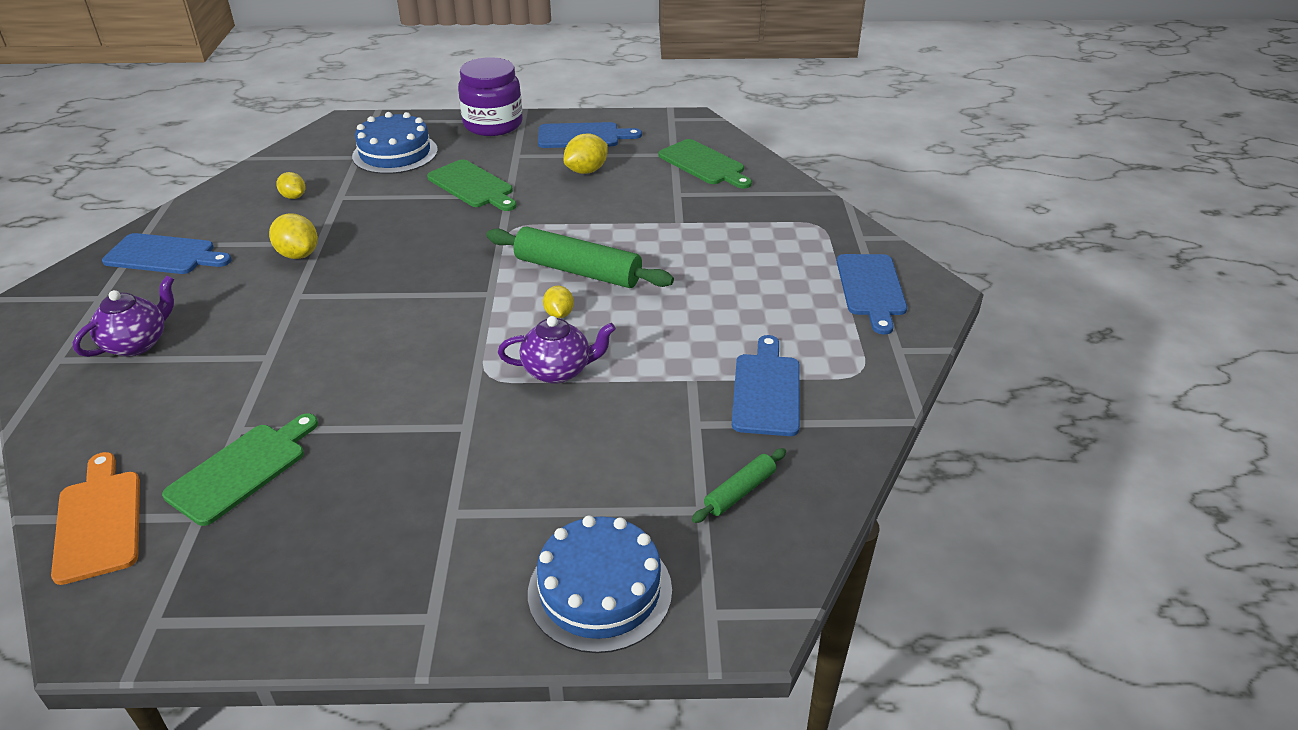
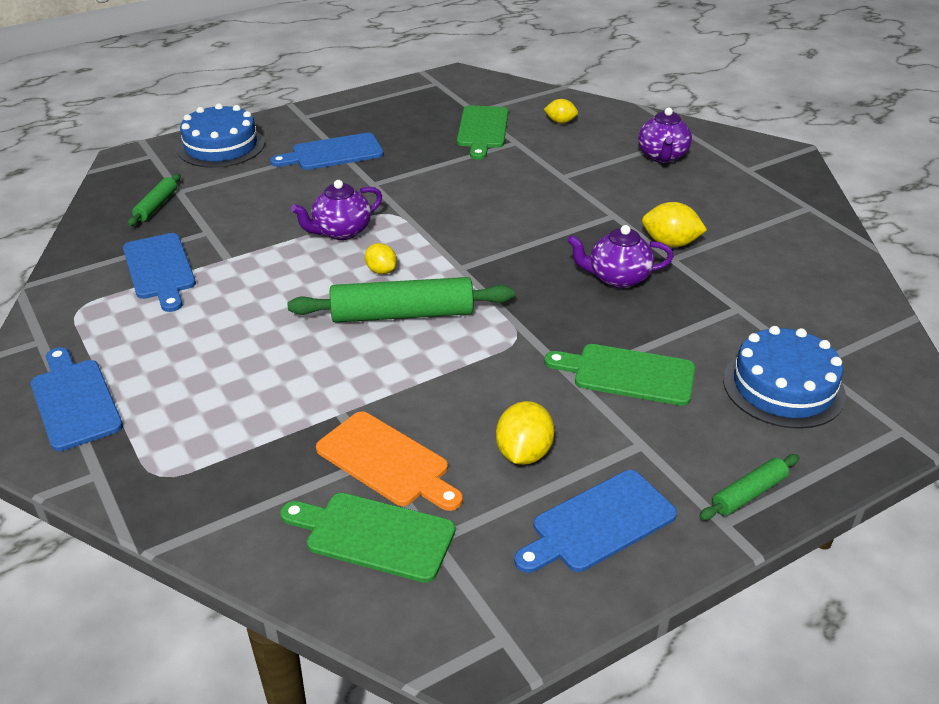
camera: 150 degrees right, 0 degrees up
orange cutting board [51,452,140,585] -> orange cutting board moved to [316,412,463,511]
blue cutting board [102,233,232,274] -> blue cutting board moved to [270,133,384,170]
yellow lemon [276,172,305,199] -> yellow lemon moved to [544,99,578,123]
purple jar [458,57,523,136] -> green rolling pin [700,454,800,520]
none -> purple teapot [567,225,674,289]

